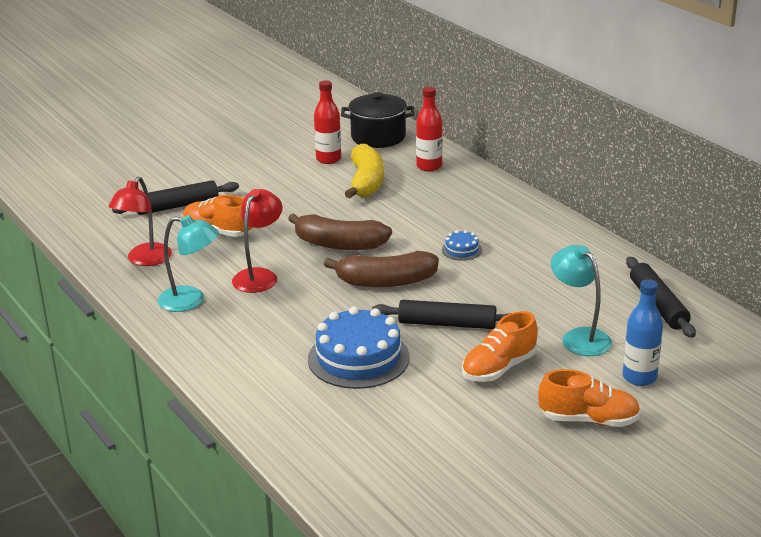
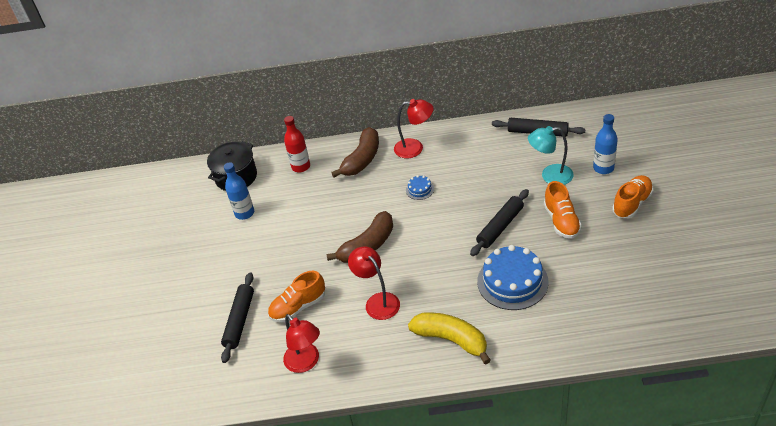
camera: 55 degrees left, 15 degrees up
turquoise lamp [158,215,219,312] -> none
red bottle [314,80,341,164] -> blue bottle [224,162,254,220]
brown banana [324,251,439,287] -> brown banana moved to [331,127,379,177]
yellow banana [344,144,384,199] -> yellow banana moved to [408,312,491,365]
none -> red lamp [394,99,434,158]

